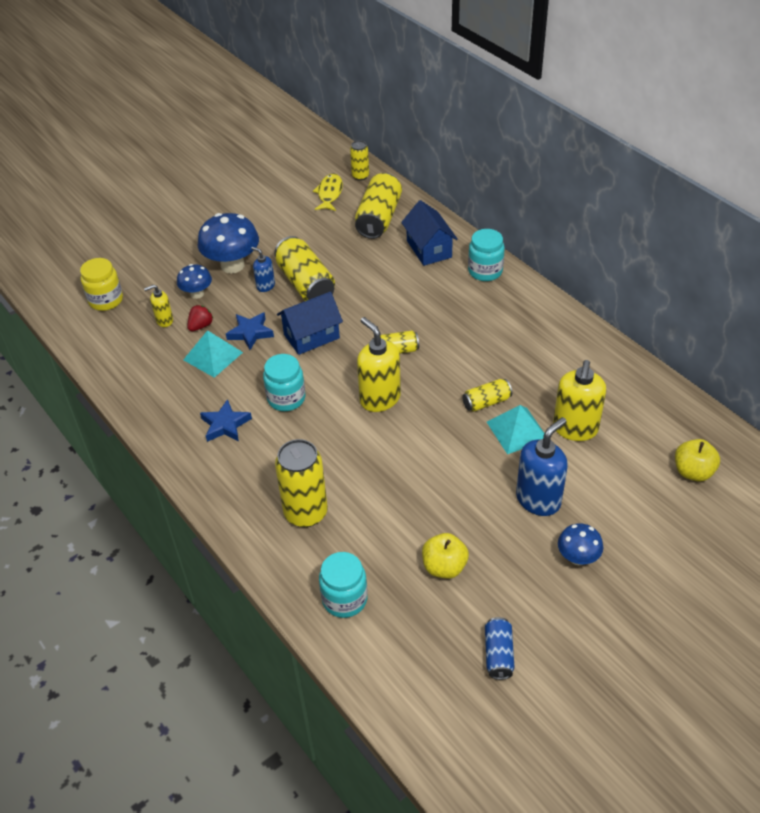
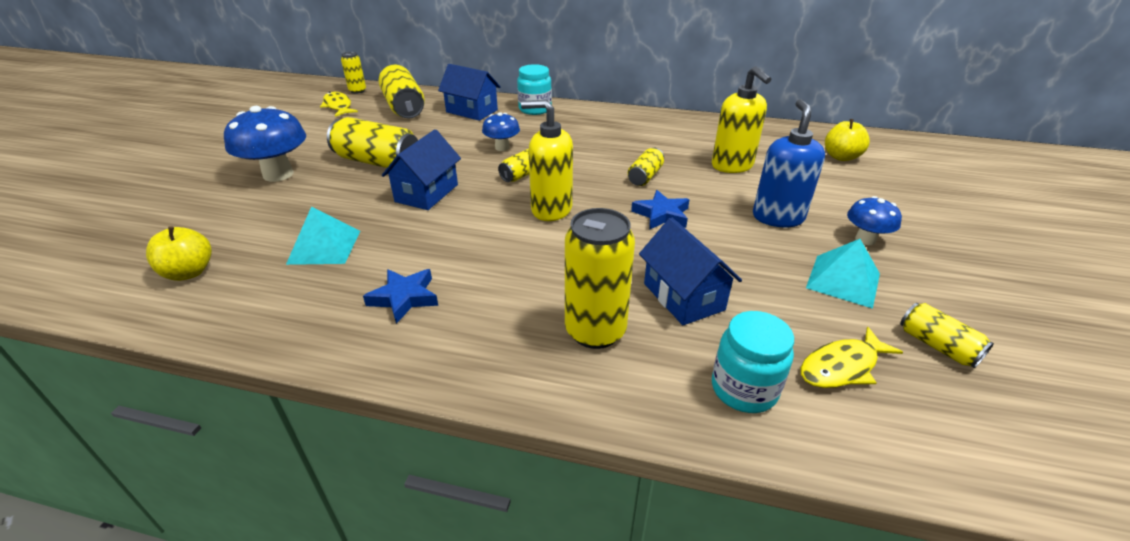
camera: 40 degrees left, 10 degrees down
yellow jar [80,258,123,311] -> none
yellow soap dispenser [144,285,173,327] -> none
blue mushroom [177,264,212,299] -> blue mushroom moved to [482,112,520,151]
red strawberry [187,305,214,331] -> none
blue star [226,312,274,350] -> blue star moved to [631,190,690,230]
blue soap dispenser [251,247,275,292] -> none
turquoise jar [263,354,305,411] -> none
yellow apple [422,533,469,579] -> yellow apple moved to [146,226,212,281]
blue can [485,617,514,680] -> yellow can [900,303,994,368]
turquoise pyramid [487,405,544,454] -> turquoise pyramid moved to [806,239,880,309]
none -> blue house [639,217,742,325]
none -> yellow fish [801,327,903,388]

